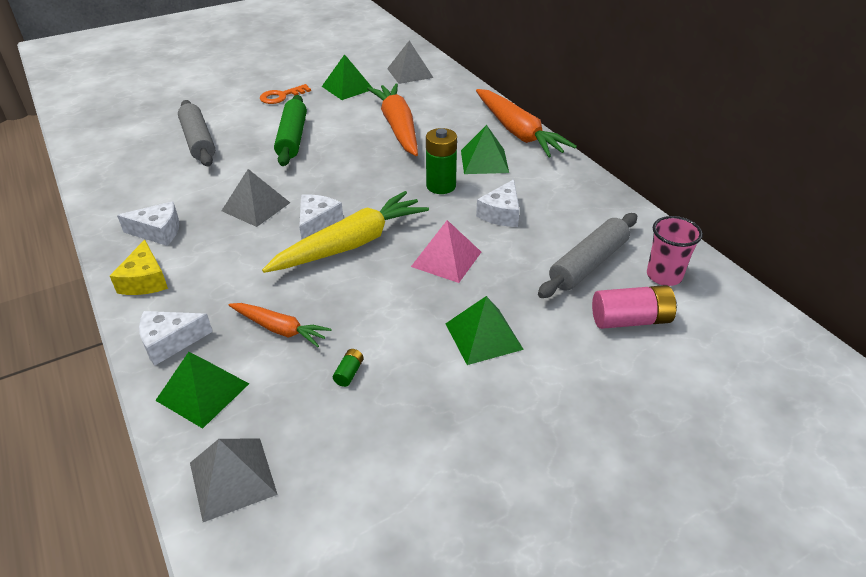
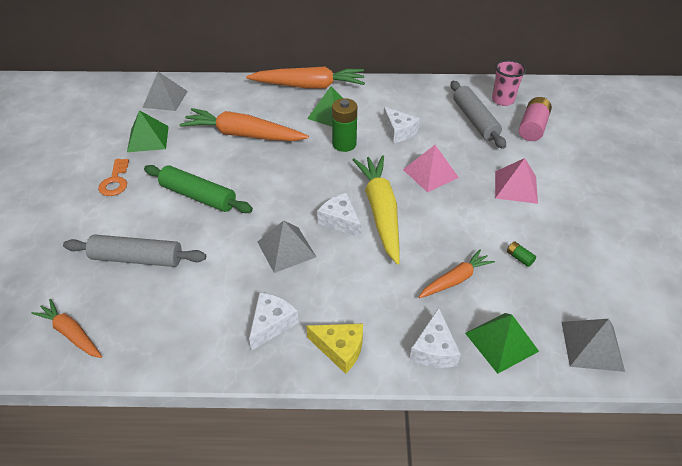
camera: 60 degrees left, 5 degrees up
green pyramid [445,296,524,365] -> pink pyramid [495,158,538,204]
none -> orange carrot [31,299,102,358]

